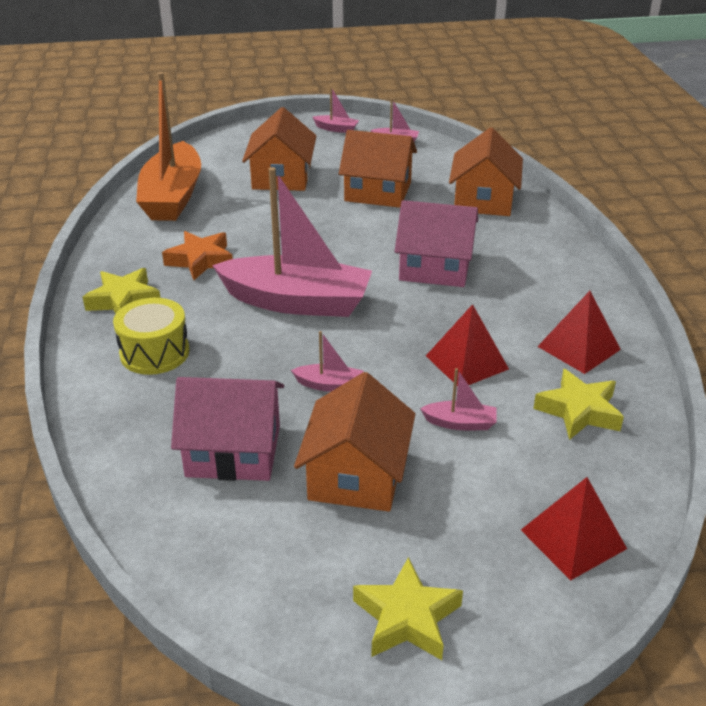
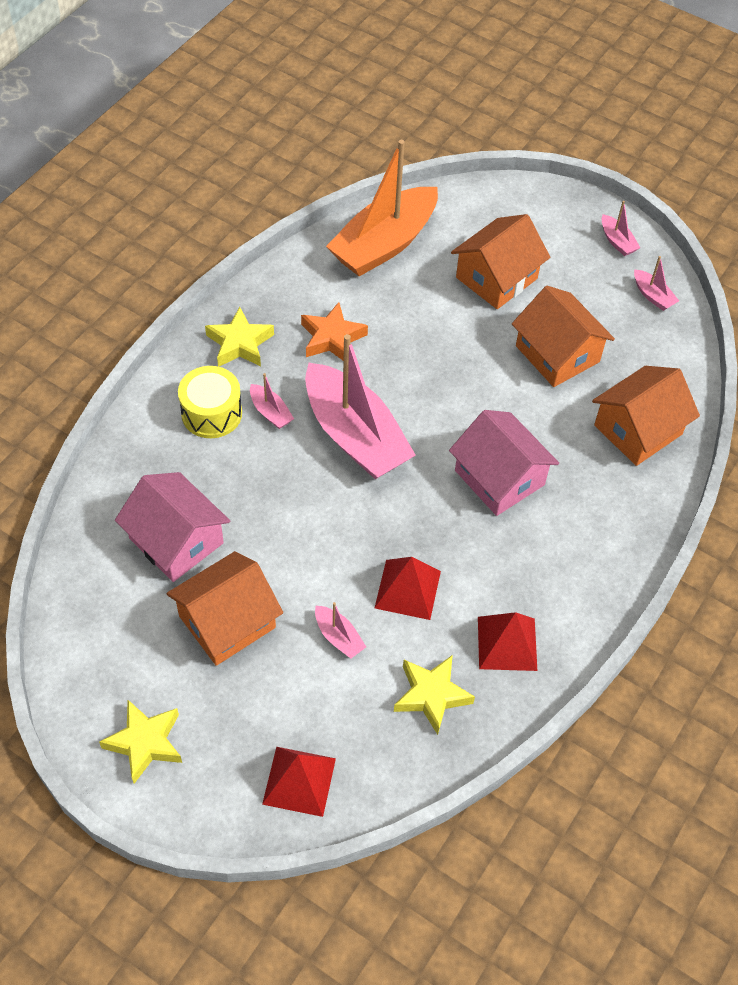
camera: 40 degrees right, 20 degrees up
pink boat [291,331,364,392] -> pink boat moved to [250,373,294,429]

